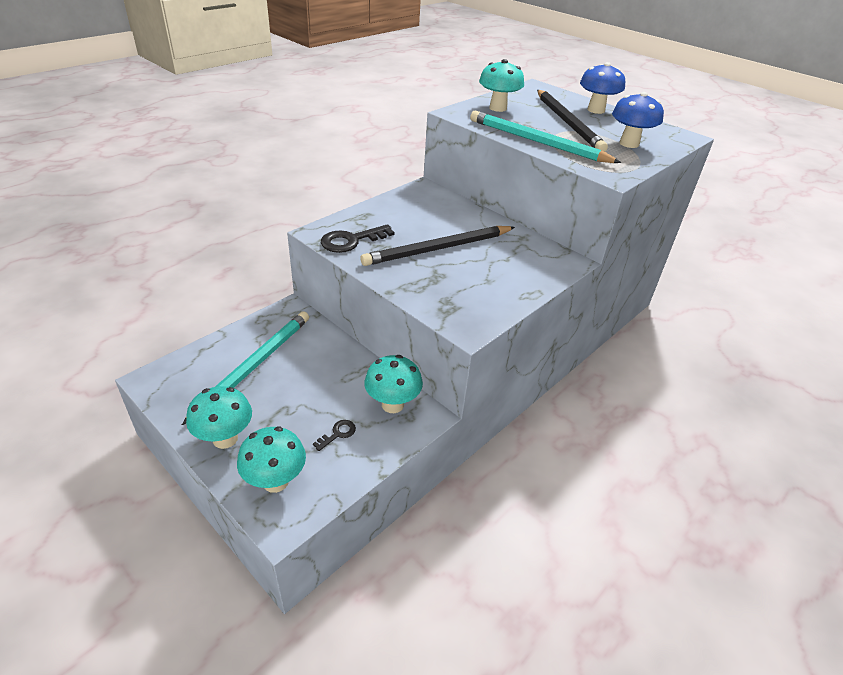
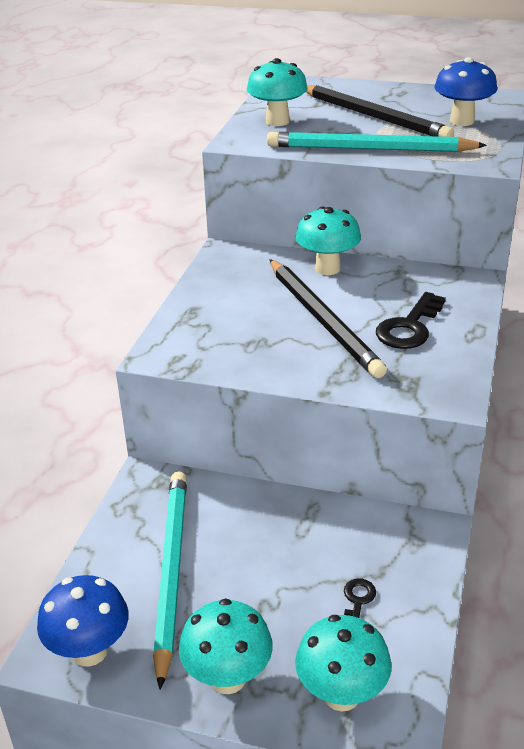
camera: 25 degrees left, 5 degrees down
black key [321,224,394,253] -> black key moved to [376,292,446,349]
black pencil [360,226,515,266] -> black pencil turned 60 degrees counterclockwise [270,259,387,378]
turquoise mushroom [364,355,423,413] -> turquoise mushroom moved to [296,207,361,275]
blue mushroom [580,62,625,114] -> blue mushroom moved to [37,575,129,667]

